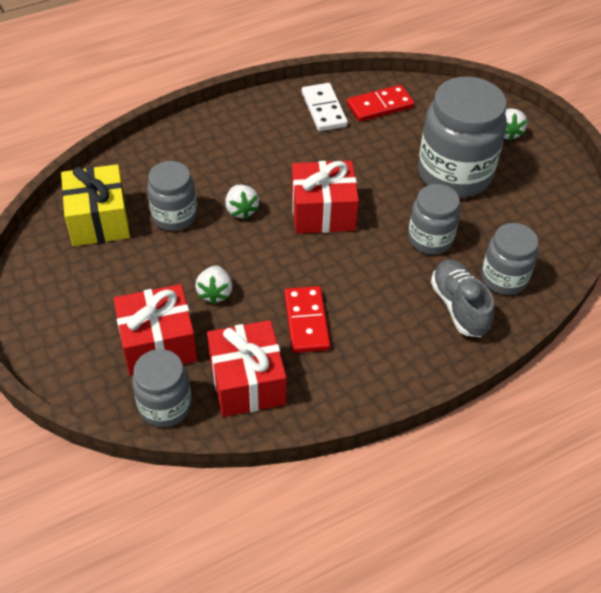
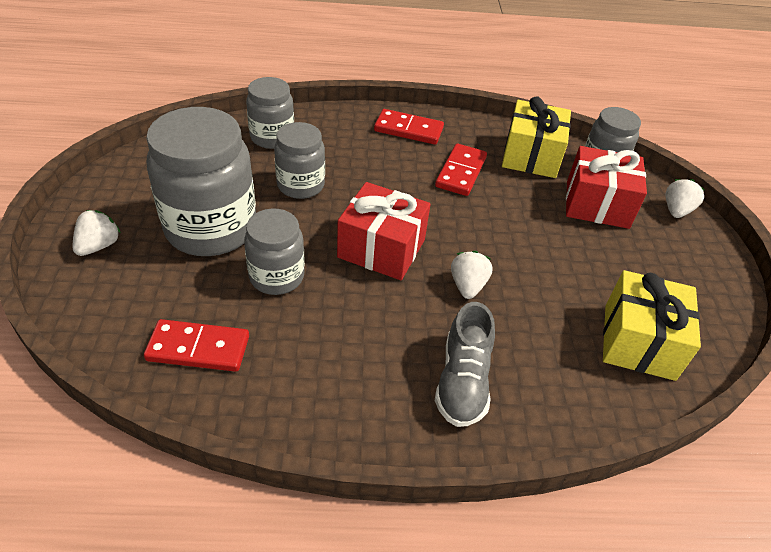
camera: 155 degrees left, 5 degrees down
grey jar [147,161,197,231] -> grey jar moved to [244,209,305,295]
white strawberry [195,266,233,305] -> white strawberry moved to [665,179,705,218]
red gift [207,320,287,417] -> yellow gift [502,96,571,178]
white domino [302,83,348,131] -> none
grey shoe [431,260,495,337] -> grey shoe moved to [435,302,495,427]
none -> red domino [374,109,444,145]

